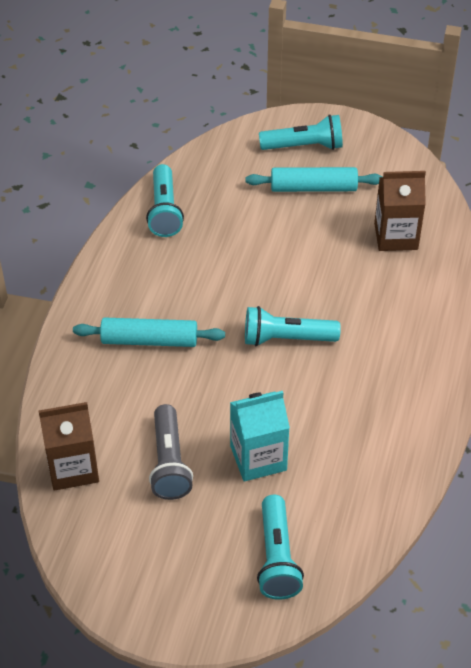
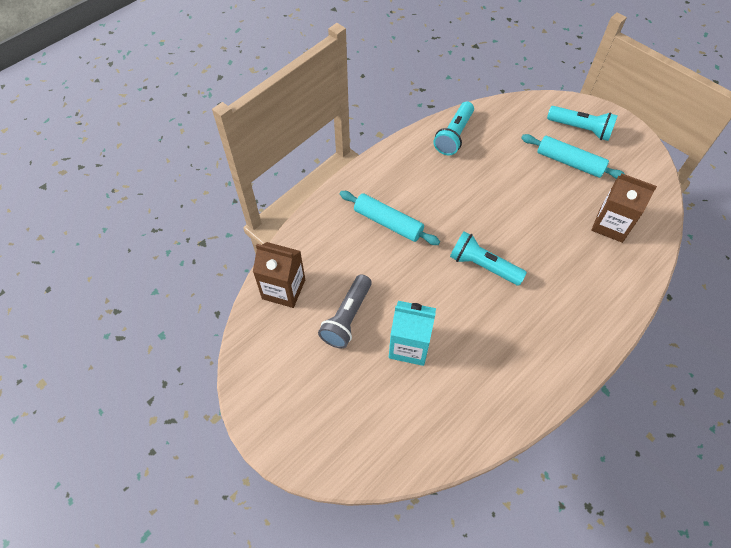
camera: 30 degrees right, 10 degrees up
turquoise flashlight [257,495,304,600] -> none

